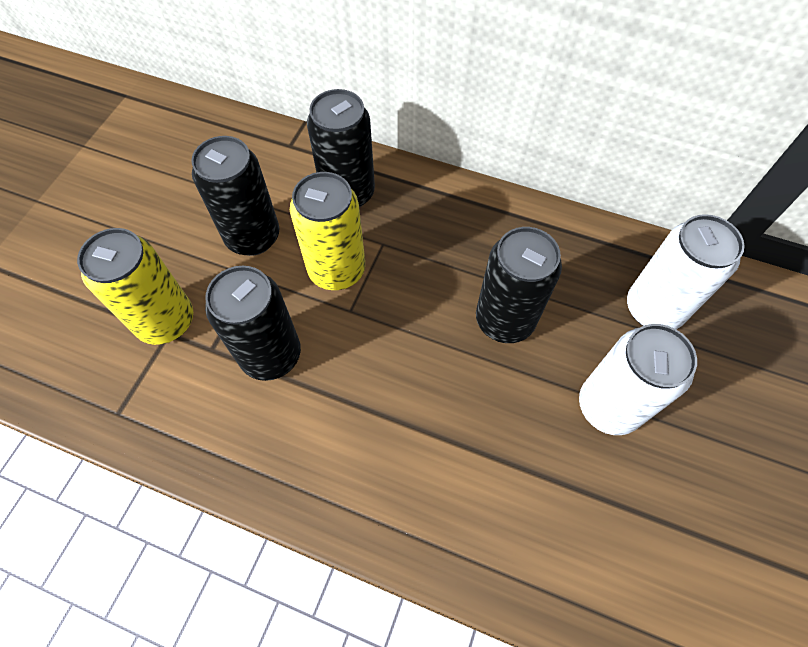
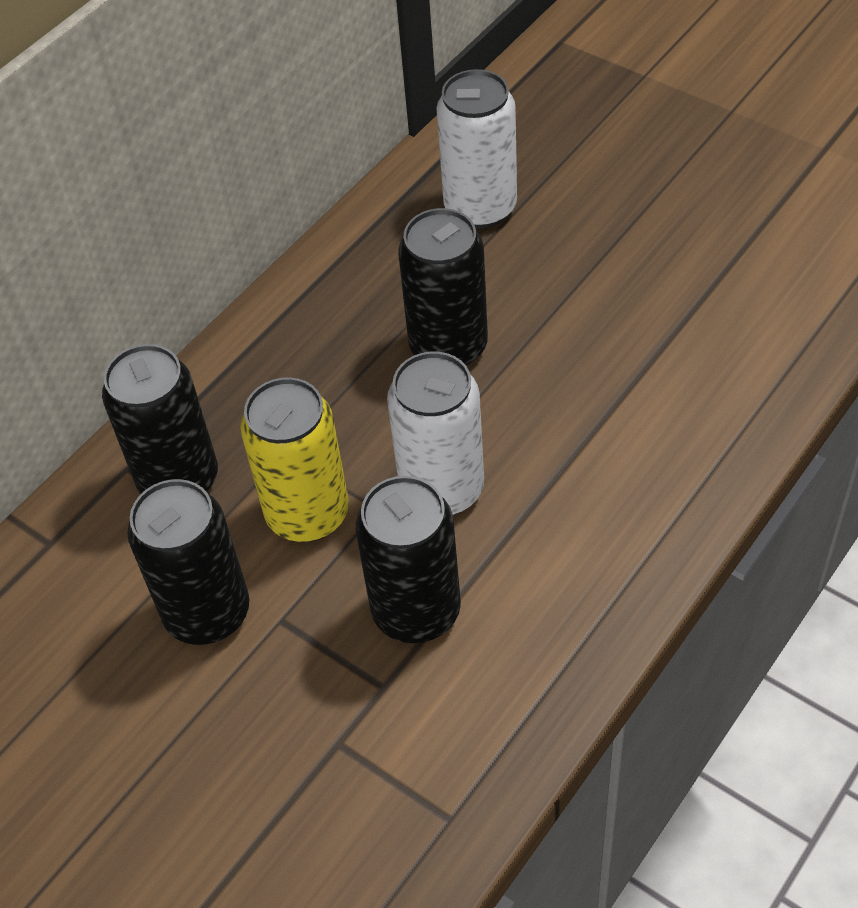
camera: 70 degrees left, 10 degrees down
yellow can [77,228,193,345] -> none
white can [579,324,697,435] -> white can moved to [387,352,484,515]

